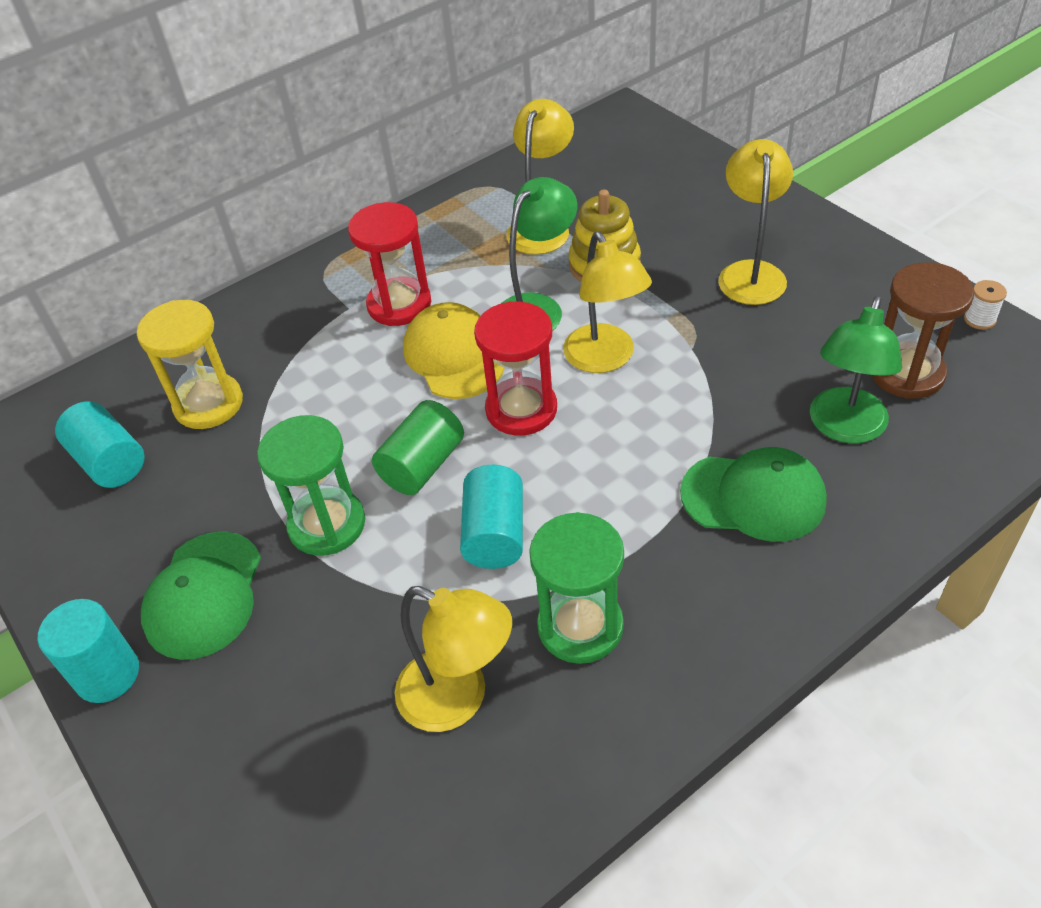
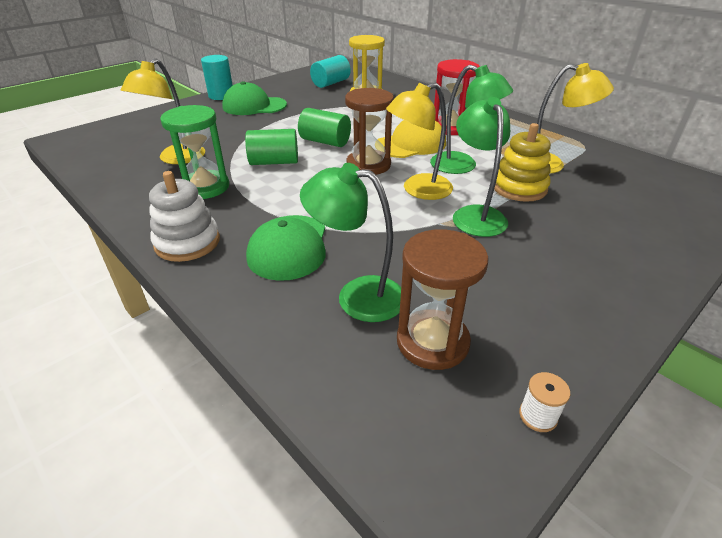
camera: 80 degrees right, 10 degrees down
green hourglass [257,415,365,556] -> none
turquoise cylinder [460,465,523,569] -> green cylinder [245,129,298,165]
red hourglass [474,301,557,436] -> brown hourglass [345,88,394,175]
yellow lamp [718,139,793,305] -> none
none -> white stacking toy [149,171,220,262]
none -> green lamp [453,97,510,237]

